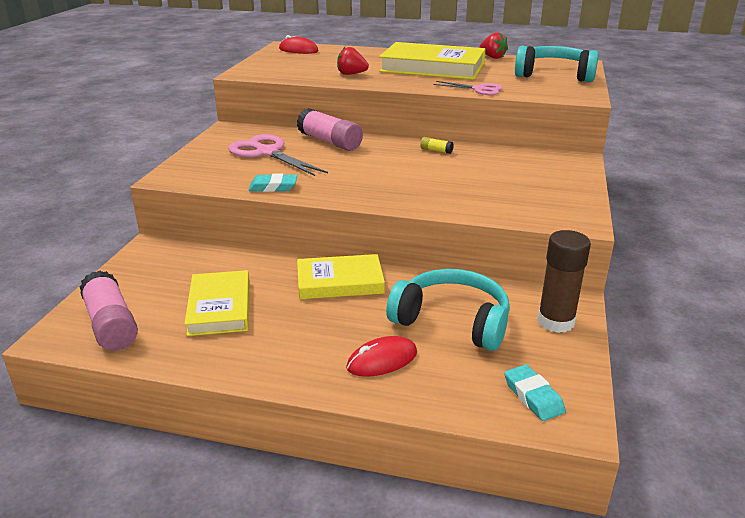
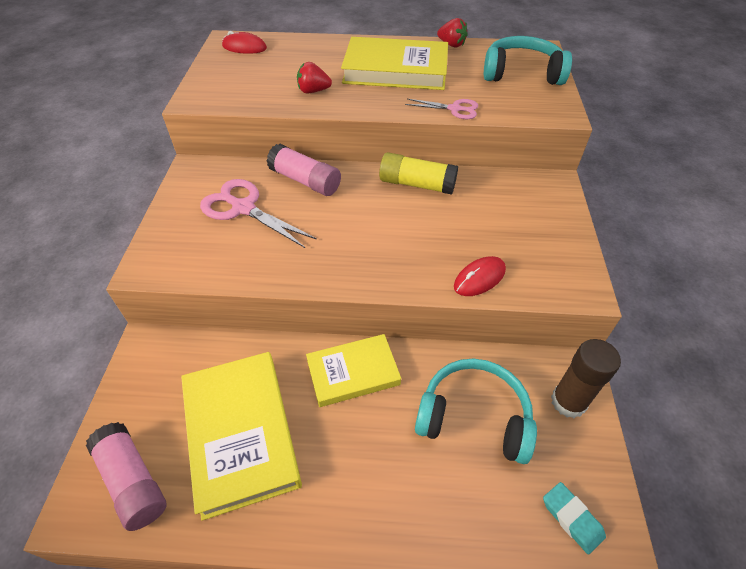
camera: 10 degrees left, 20 degrees up
yellow book [184,270,250,336] -> yellow book [181,352,302,521], size x1.58
turquoise eraser [248,174,297,192] -> none
red mouse [346,336,417,377] -> red mouse moved to [454,256,506,296]
yellow glue stick [420,137,454,154] -> yellow glue stick [379,152,458,195], size x2.30

